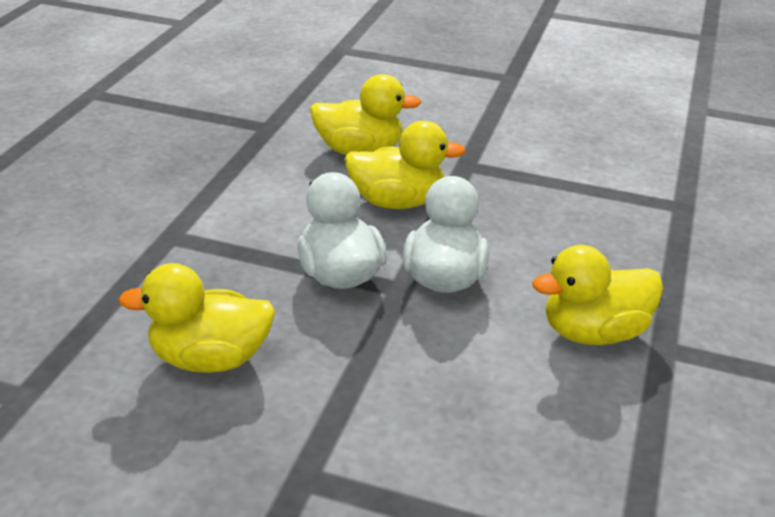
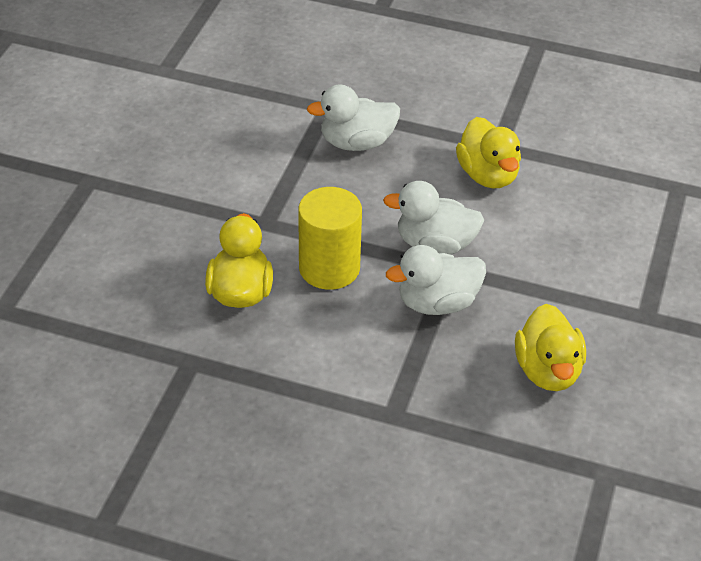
camera: 90 degrees left, 10 degrees up
yellow duck [344,121,466,209] -> yellow cylinder [298,187,362,290]
none -> white duck [307,85,400,151]

